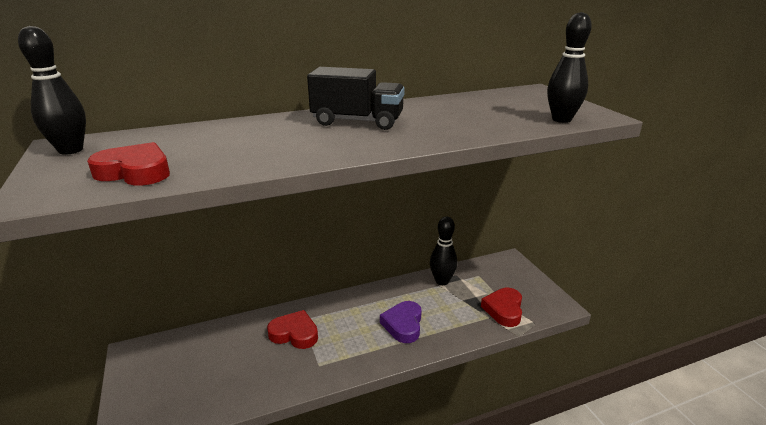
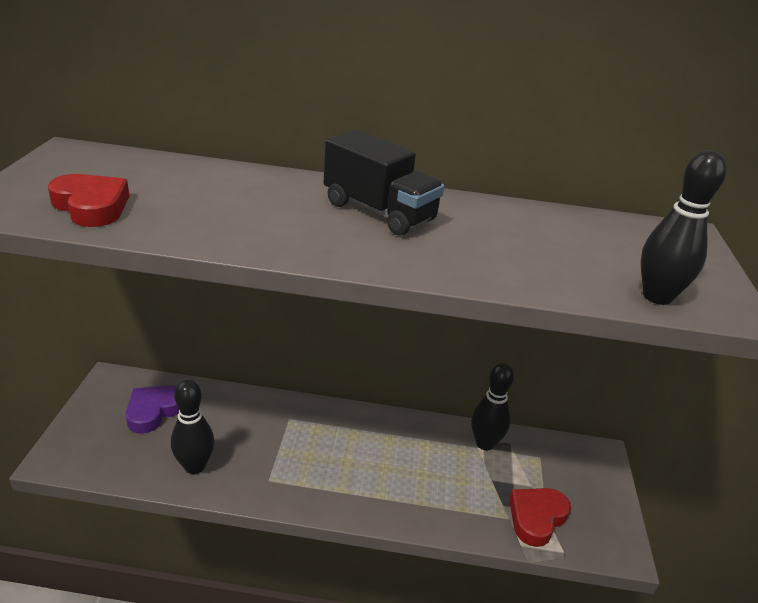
camera: 25 degrees right, 5 degrees up
black bowling pin [18,26,86,155] -> black bowling pin moved to [171,380,214,474]
red heart [267,310,318,349] -> none
purple heart [380,301,422,343] -> purple heart moved to [126,385,179,434]

